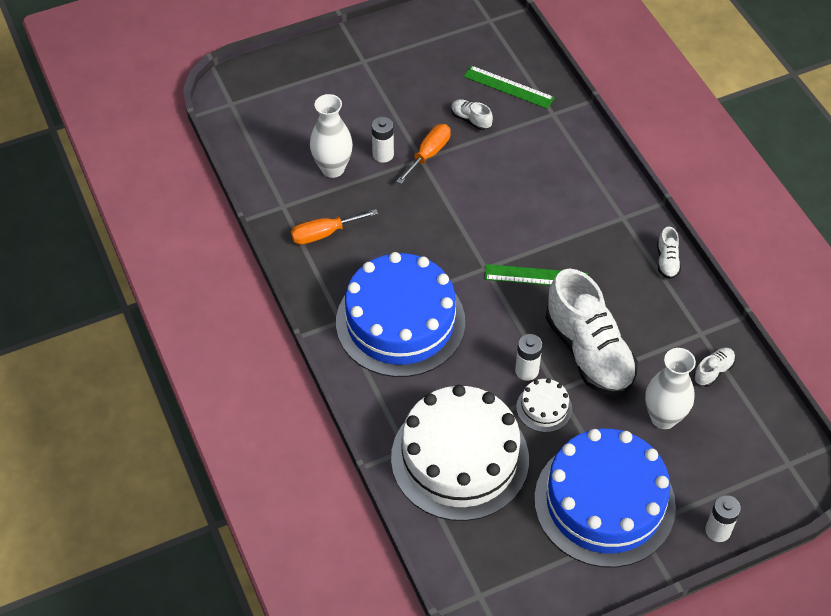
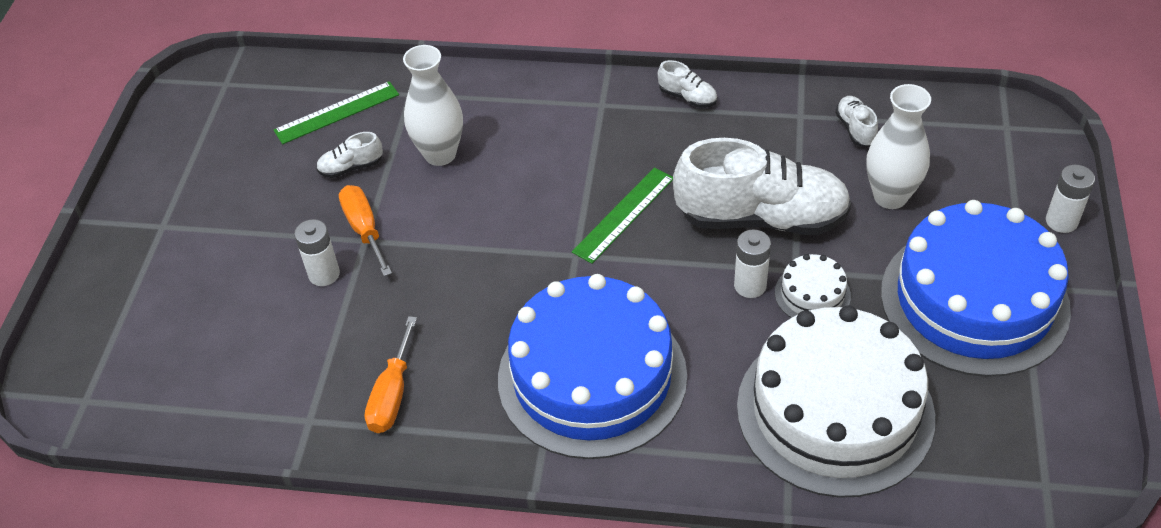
camera: 55 degrees left, 5 degrees down
white vase [310,94,353,178] -> white vase moved to [403,45,463,166]

